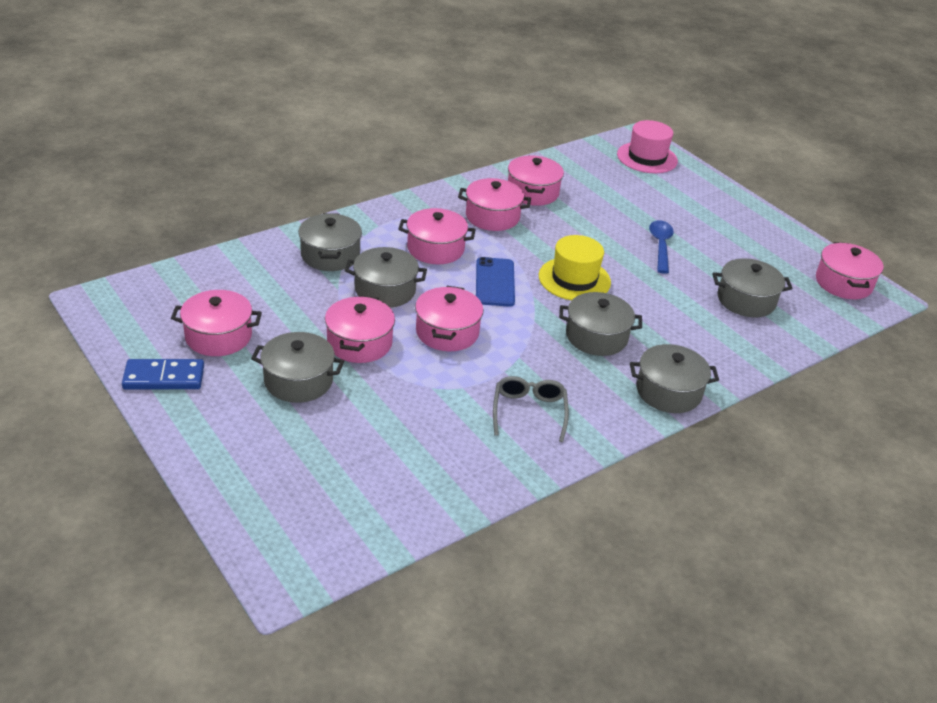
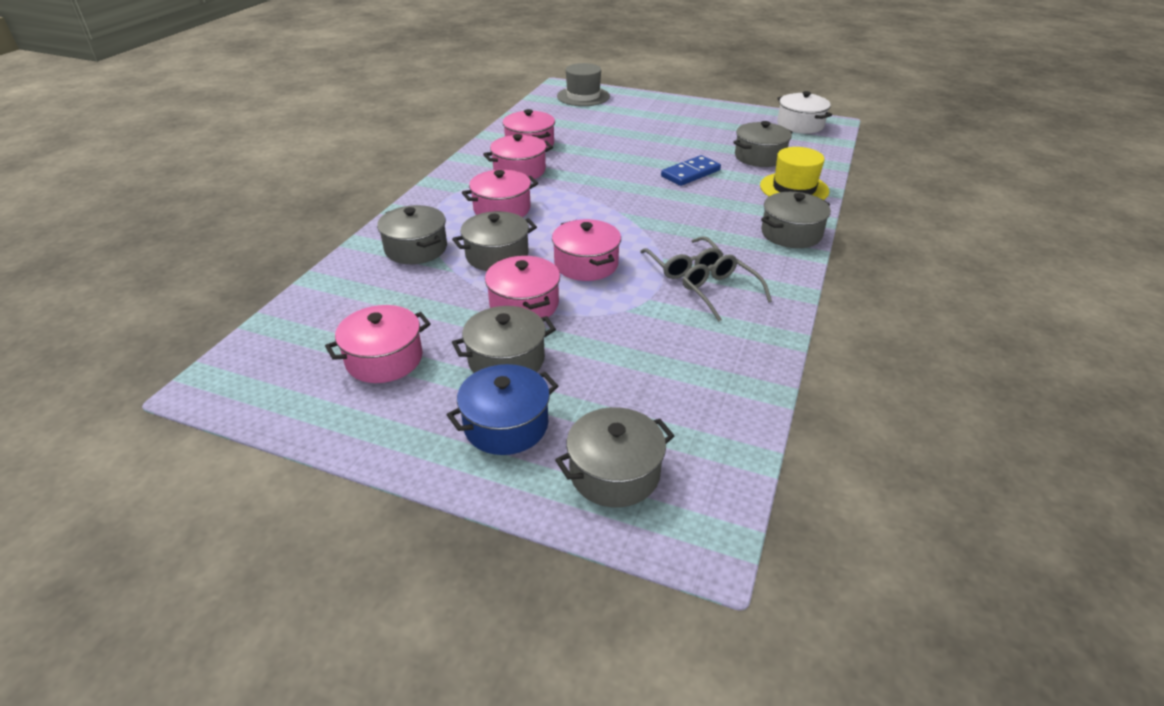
camera: 30 degrees left, 0 degrees up
blue domino [122,359,204,389] -> blue domino moved to [661,155,721,186]
blue phone [476,257,515,307] -> none
yellow hat [539,235,611,300] -> yellow hat moved to [760,147,829,200]
grey pot [559,292,642,356] -> grey pot moved to [555,407,674,507]
pink hat [617,120,678,173] -> grey hat [557,63,610,106]
blue spoon [649,220,674,274] -> none
pink pot [816,242,884,299] -> white pot [777,91,832,134]
none -> blue pot [447,364,558,455]
none -> grey glasses [640,236,724,279]

